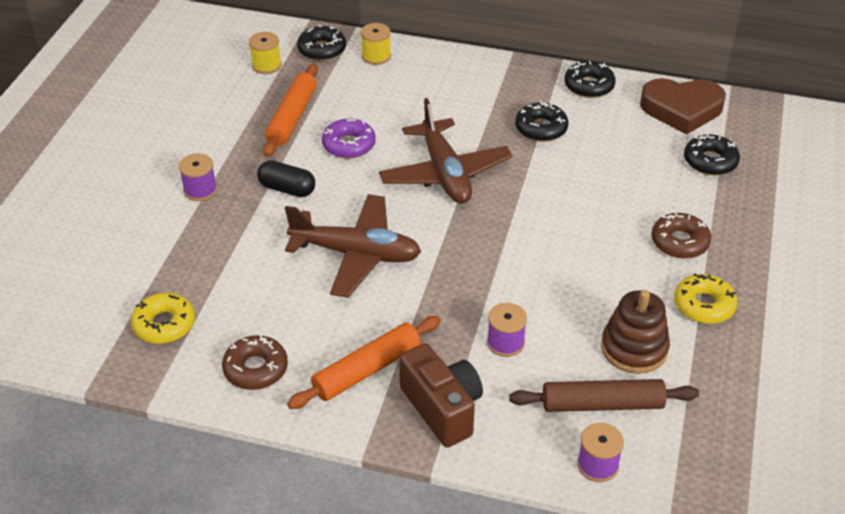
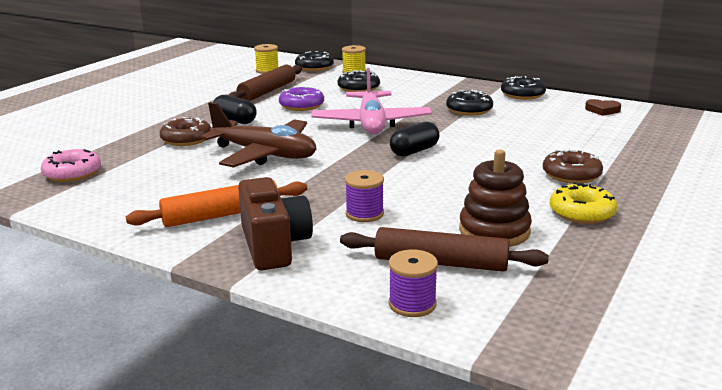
camera: 15 degrees right, 20 degrees down
yellow donut [131,293,195,344] -> pink donut [41,149,101,182]
purple spool [179,153,217,201] -> none
brown donut [222,334,288,390] -> brown donut moved to [159,117,211,146]
orange rolling pin [263,64,318,157] -> brown rolling pin [229,65,302,101]
brown plane [379,98,513,204] -> pink plane [312,68,432,135]
brown heart [640,78,726,134] -> brown heart [585,99,621,116], size x0.45
black donut [684,134,740,175] -> black donut moved to [338,70,380,92]
none -> black capsule [390,122,439,156]

